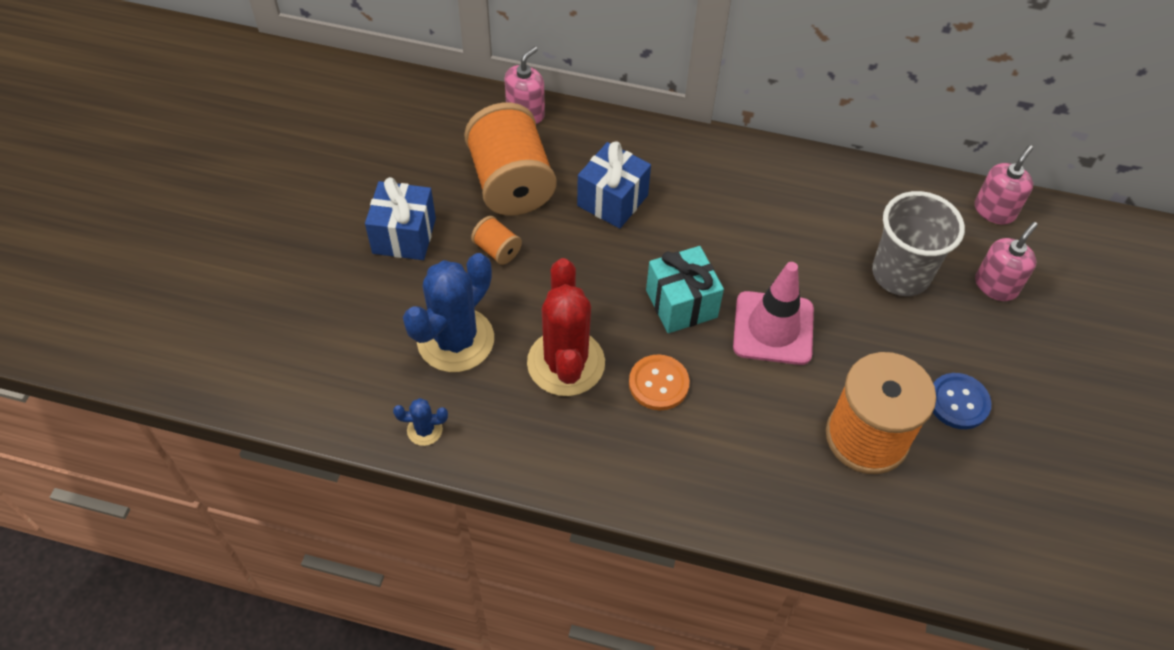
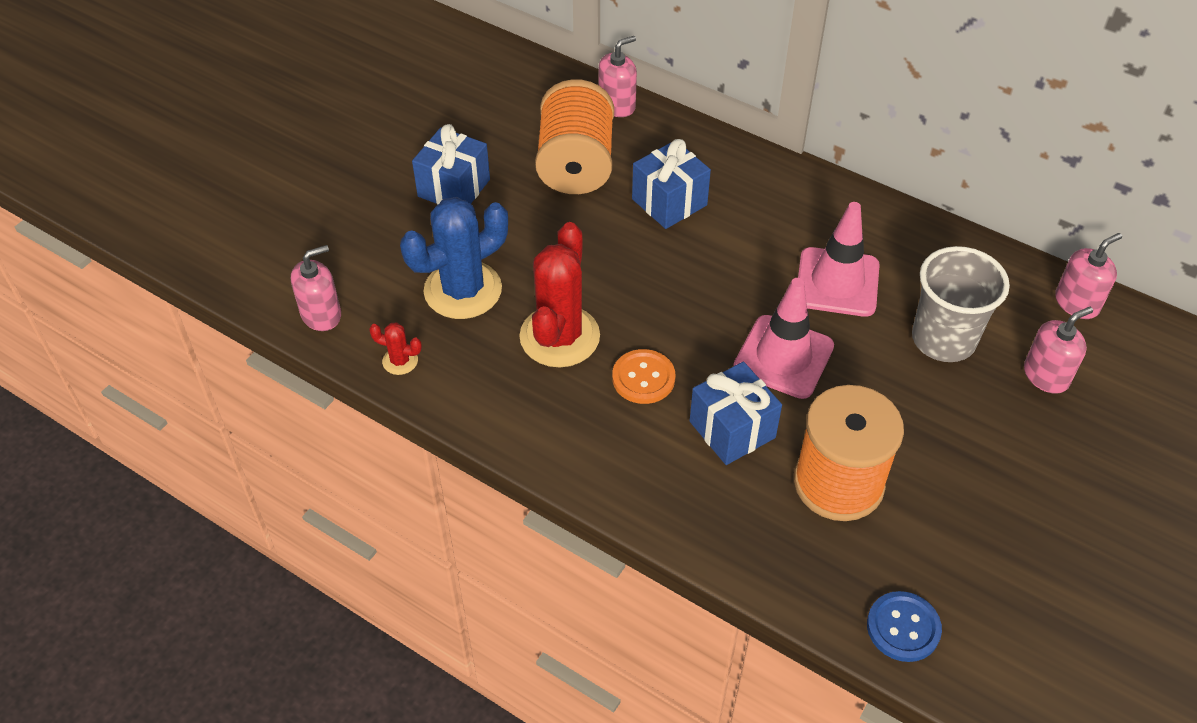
camera: 20 degrees right, 5 degrees down
blue cactus [393,398,448,446] -> red cactus [369,322,422,375]
orange spool [471,216,522,265] -> none
turquoise gift [646,246,724,333] -> none
blue button [933,373,991,429] -> blue button moved to [867,591,942,662]
none -> pink soap dispenser [291,245,341,331]
none -> blue gift [690,362,782,465]
none -> pink traffic cone [798,202,880,317]

